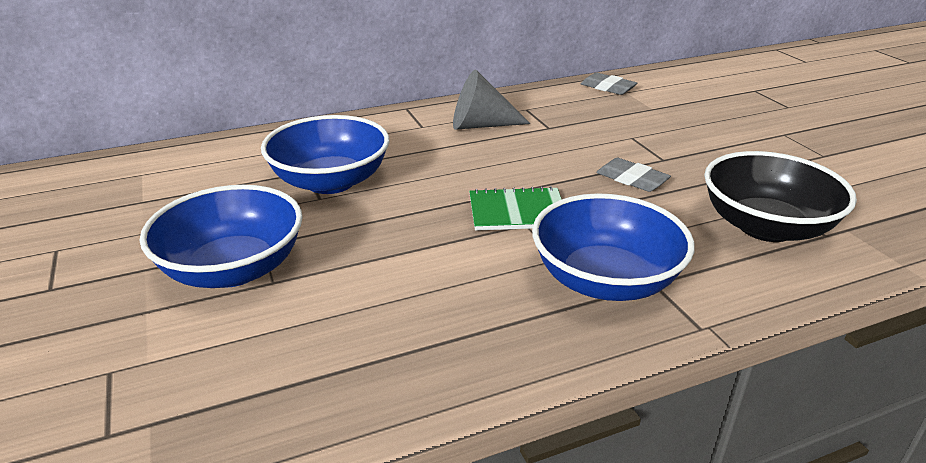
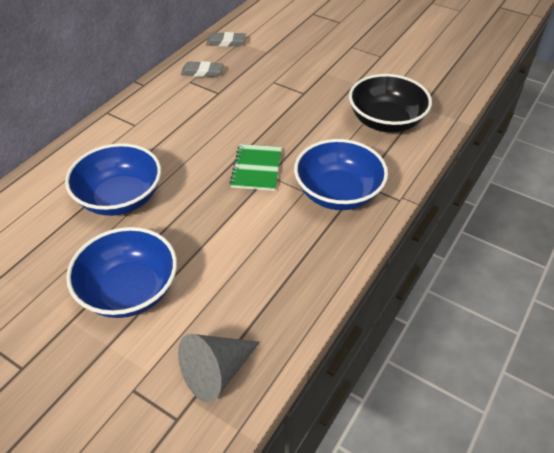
camera: 35 degrees left, 15 degrees up
grey cone [453,69,531,130] -> grey cone moved to [178,334,260,403]
green notebook [469,186,562,231] -> green notebook turned 45 degrees counterclockwise [229,144,282,191]
grey eraser [596,158,671,192] -> grey eraser moved to [181,61,223,77]

